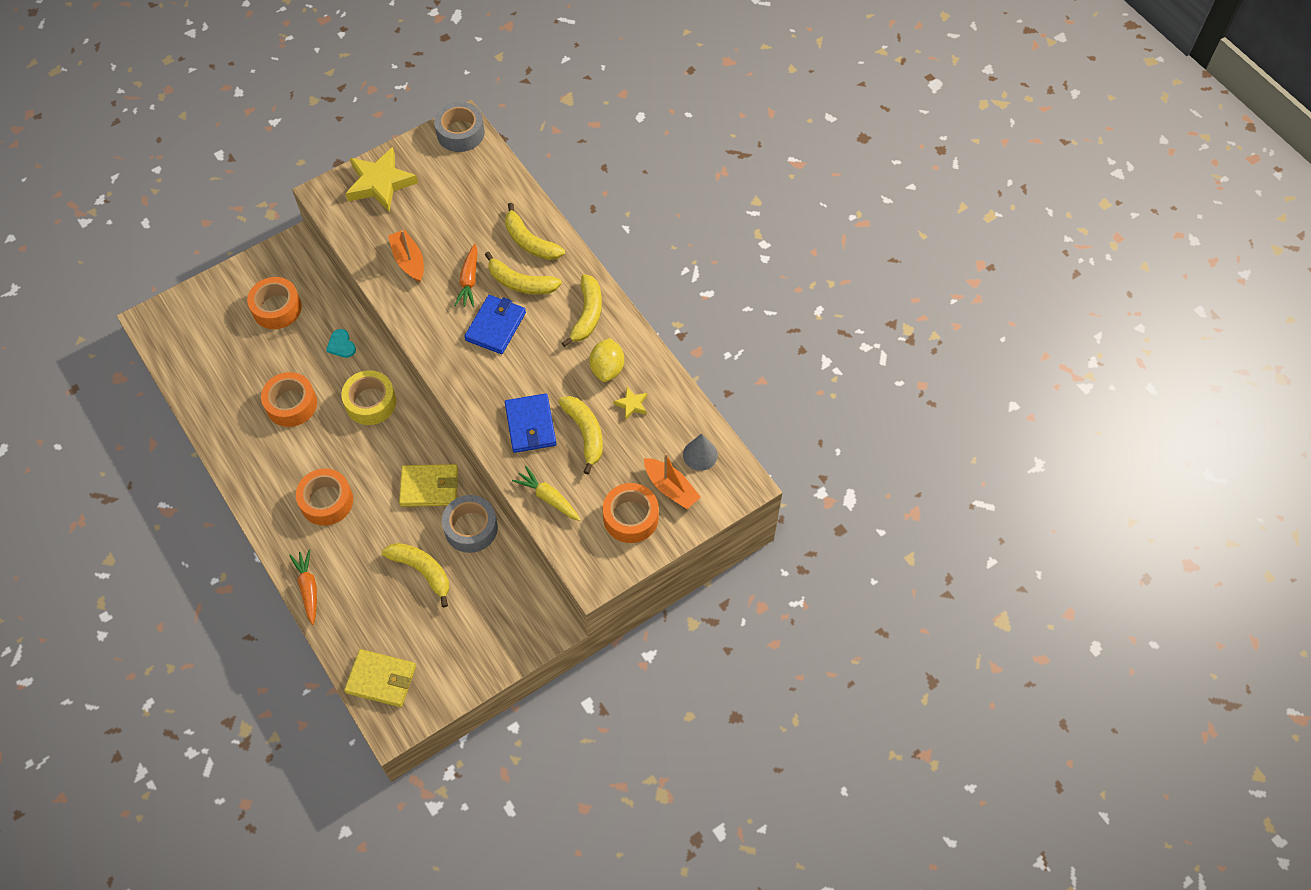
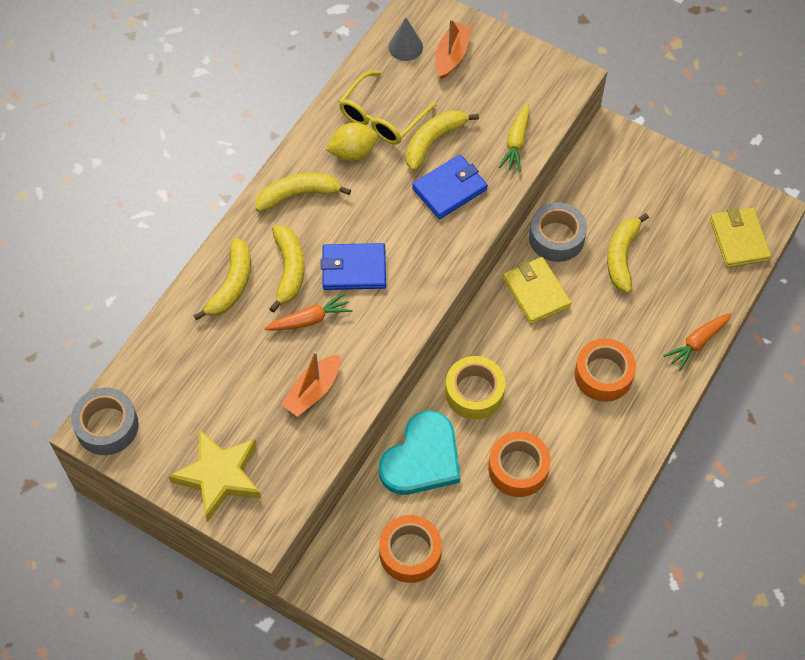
camera: 115 degrees left, 0 degrees up
turquoise heart [326,329,356,358] -> turquoise heart [379,411,460,495], size x2.34
orange tape [603,483,659,543] -> none
yellow star [613,387,647,420] -> yellow glasses [339,71,436,145]

